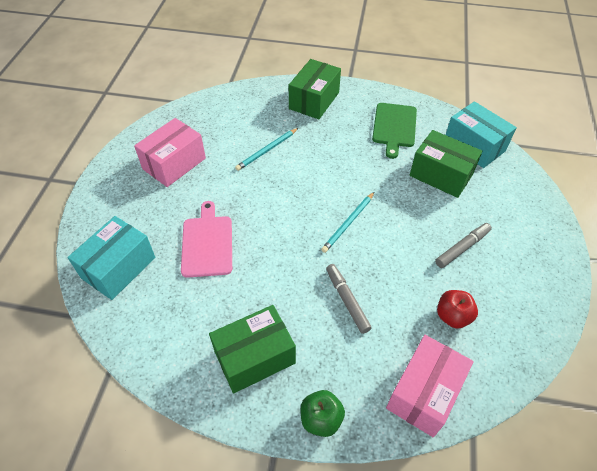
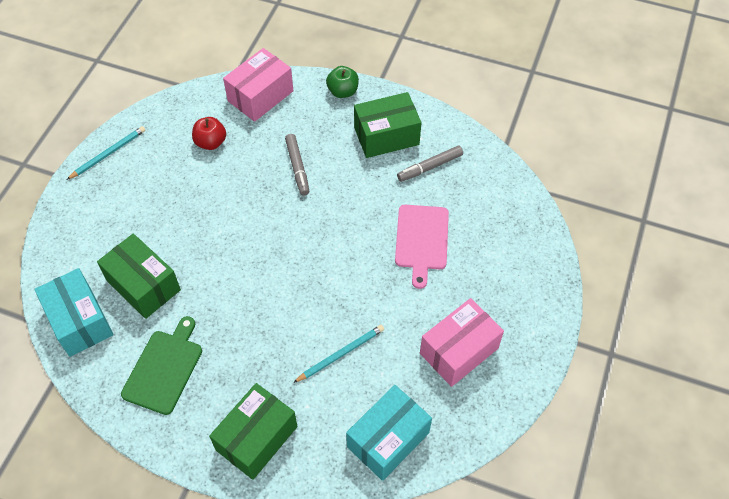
camera: 170 degrees left, 5 degrees up
turquoise box [67,216,155,300] -> turquoise box moved to [346,385,432,481]
turquoise pencil [321,192,374,253] -> turquoise pencil moved to [66,126,145,180]
grey marker [435,223,492,268] -> grey marker moved to [397,145,463,182]

